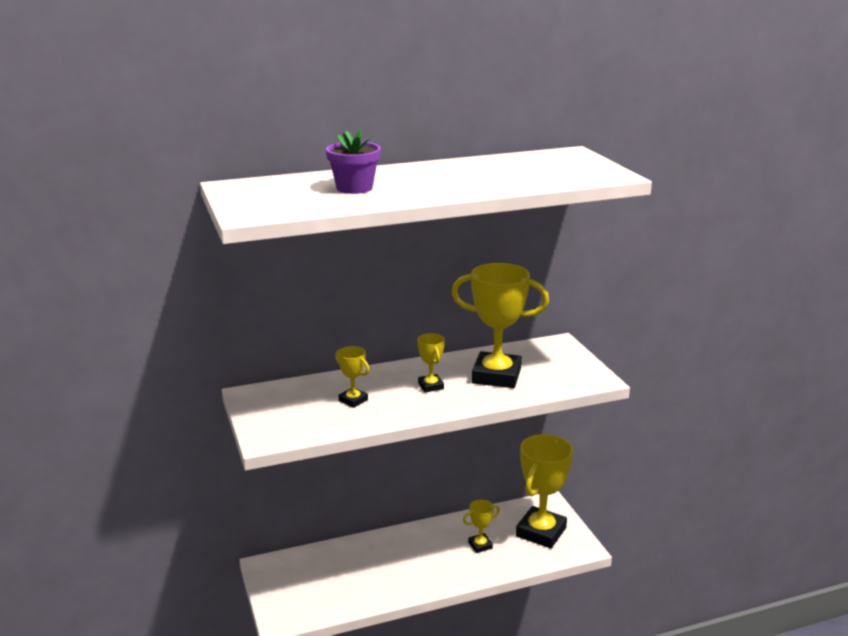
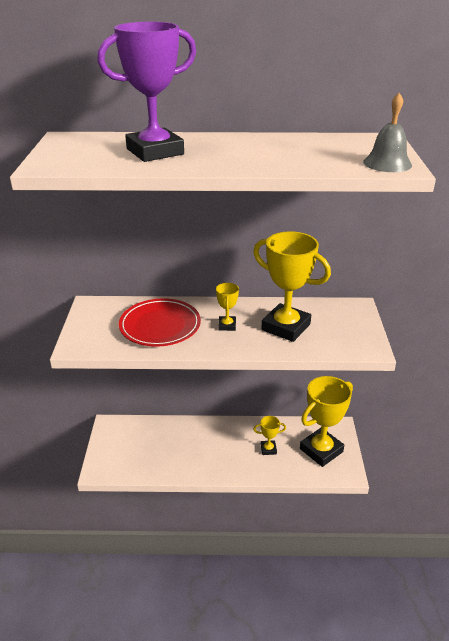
camera: 20 degrees right, 10 degrees up
purple flower pot [326,128,381,194] -> purple trophy [97,22,196,162]
yellow trophy [335,346,369,408] -> red plate [119,298,201,347]
none -> grey bell [363,93,412,172]

